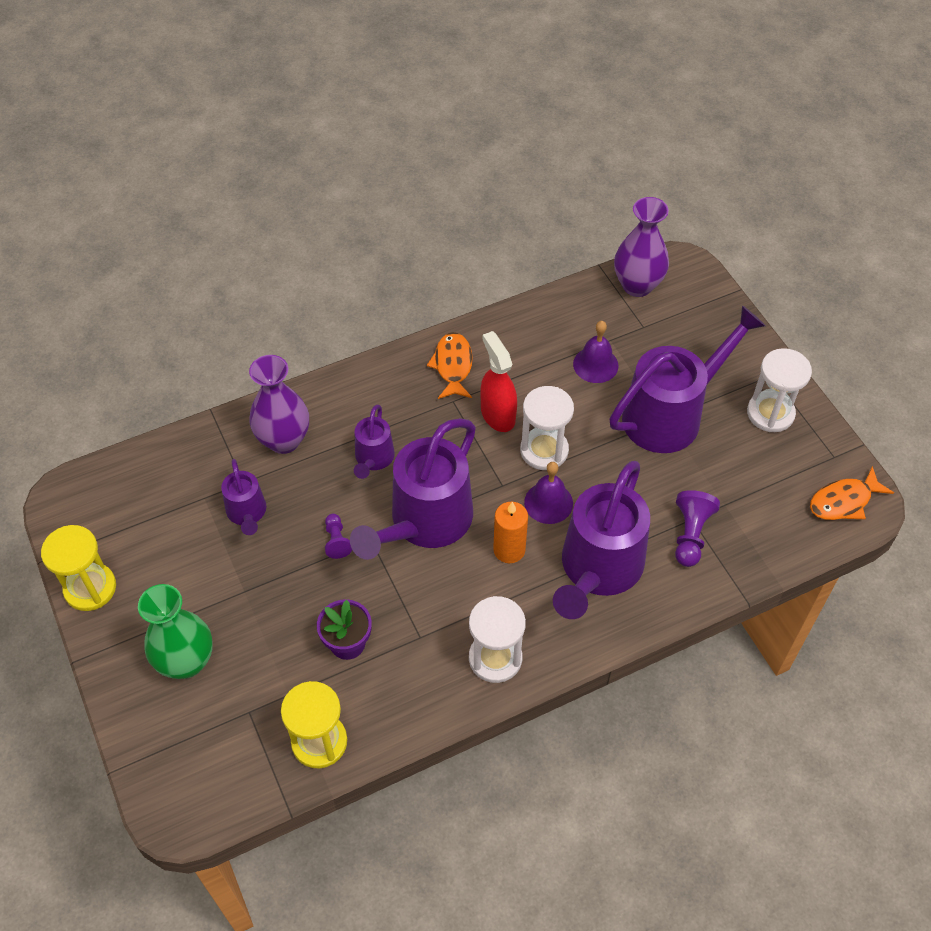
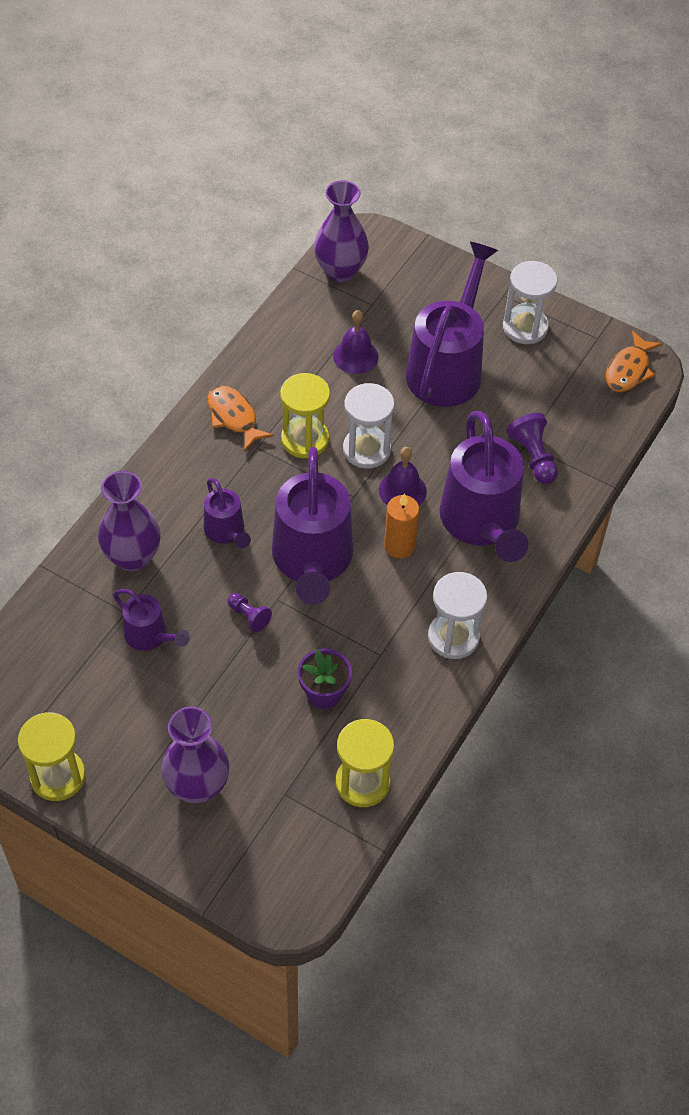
camera: 35 degrees left, 0 degrees up
green vase [138,584,213,679] -> purple vase [161,707,229,803]
red spray bottle [480,331,517,432] -> yellow hourglass [280,373,330,458]

